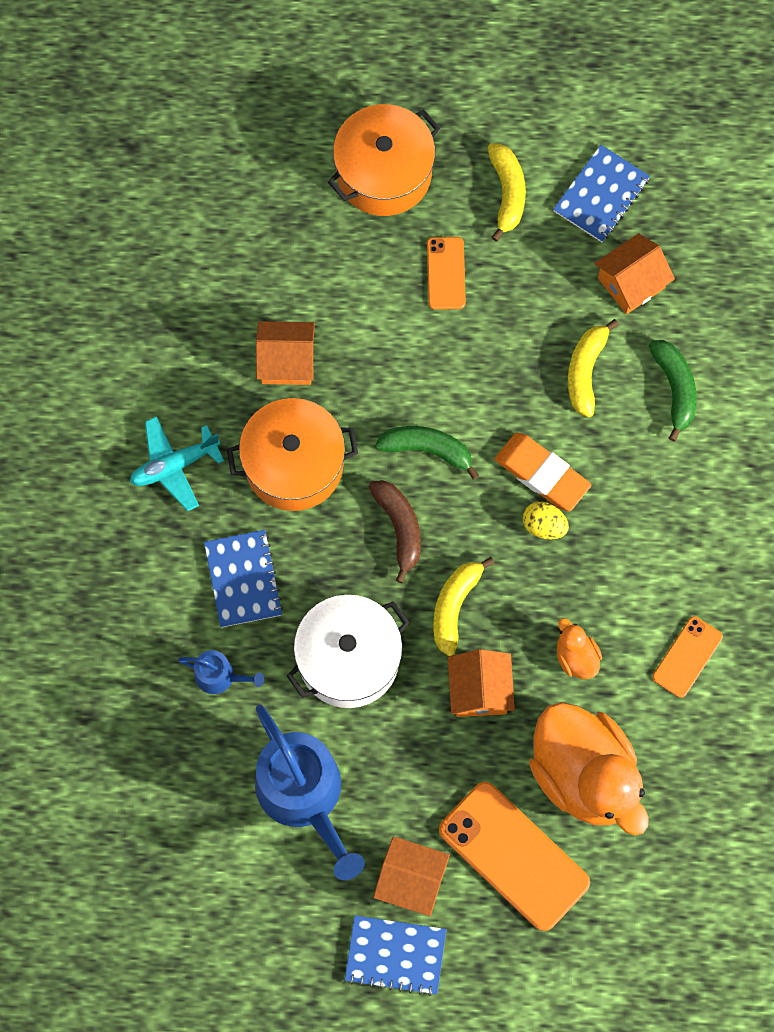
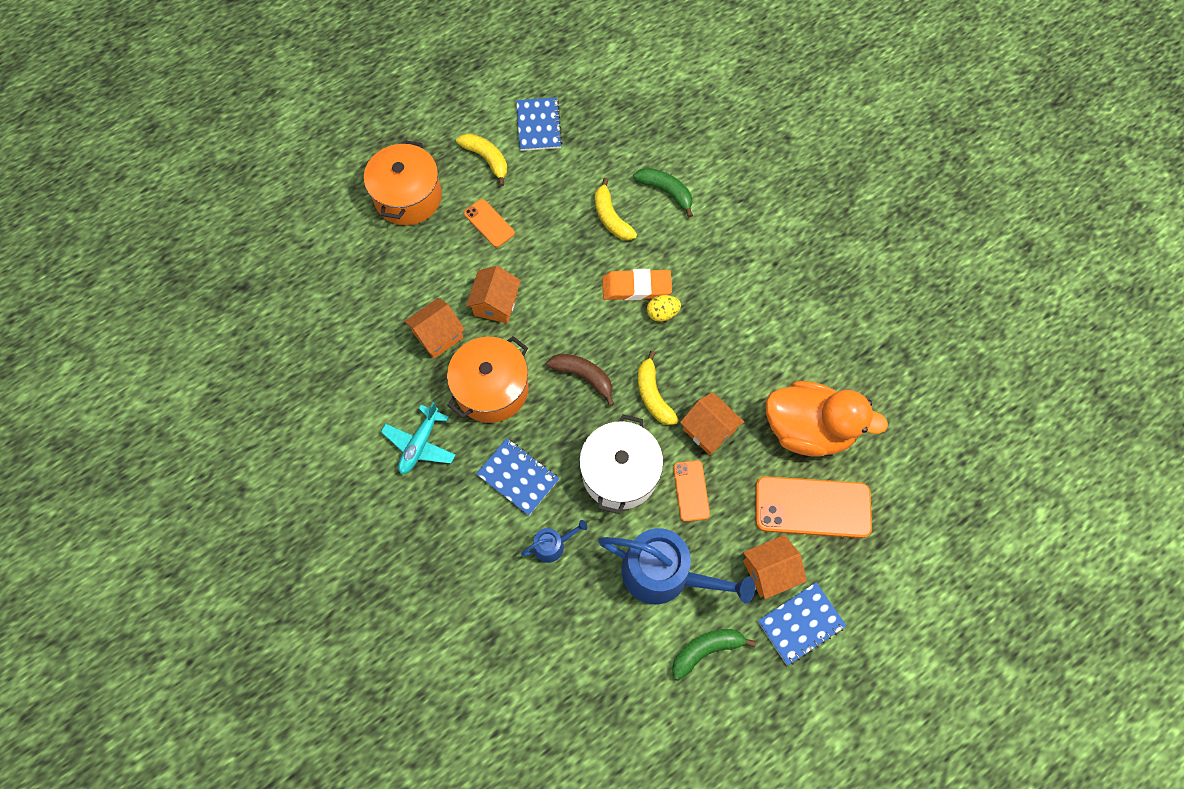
camera: 40 degrees left, 5 degrees down
green banana [375,426,479,480] -> green banana moved to [672,629,756,680]
orange duck [557,618,602,679] -> none
orange house [594,233,675,314] -> orange house moved to [466,266,521,324]
orange phone [652,616,723,698] -> orange phone moved to [673,460,710,522]

